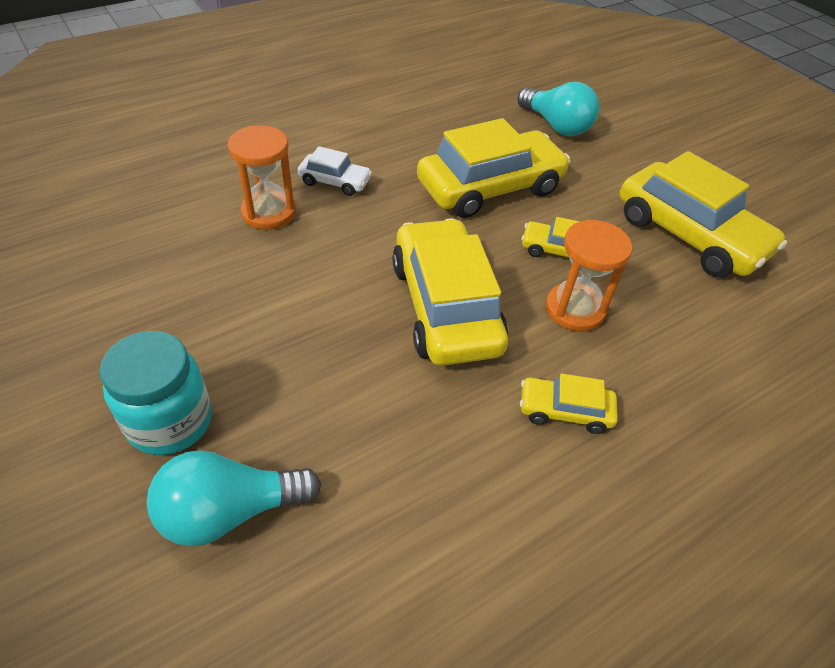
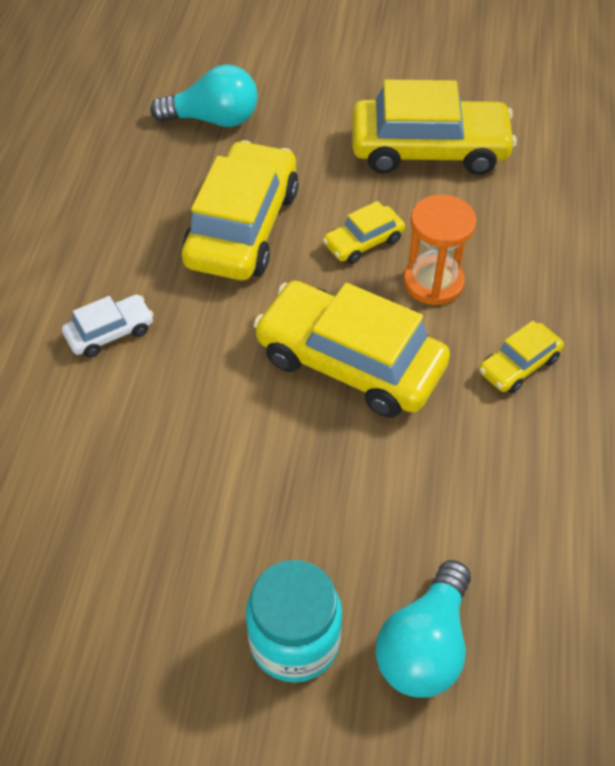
camera: 45 degrees left, 5 degrees up
orange hourglass [227,125,296,230] -> none

